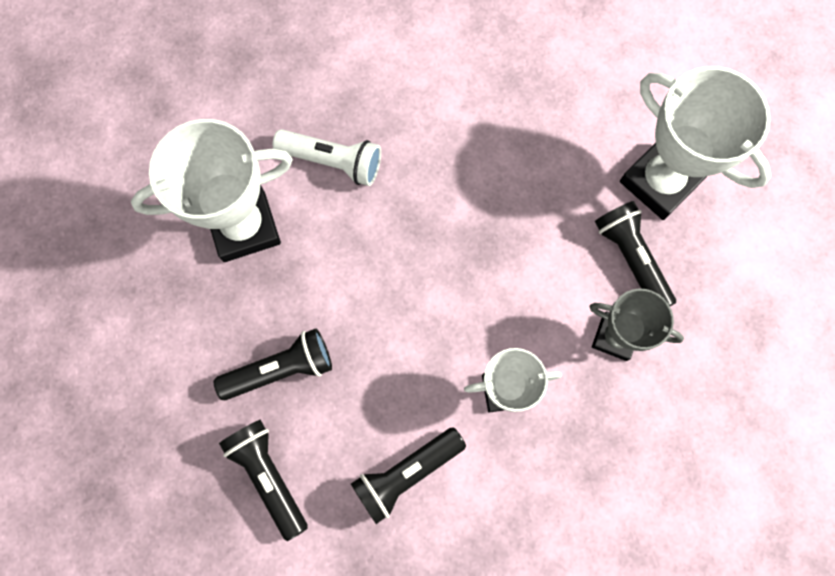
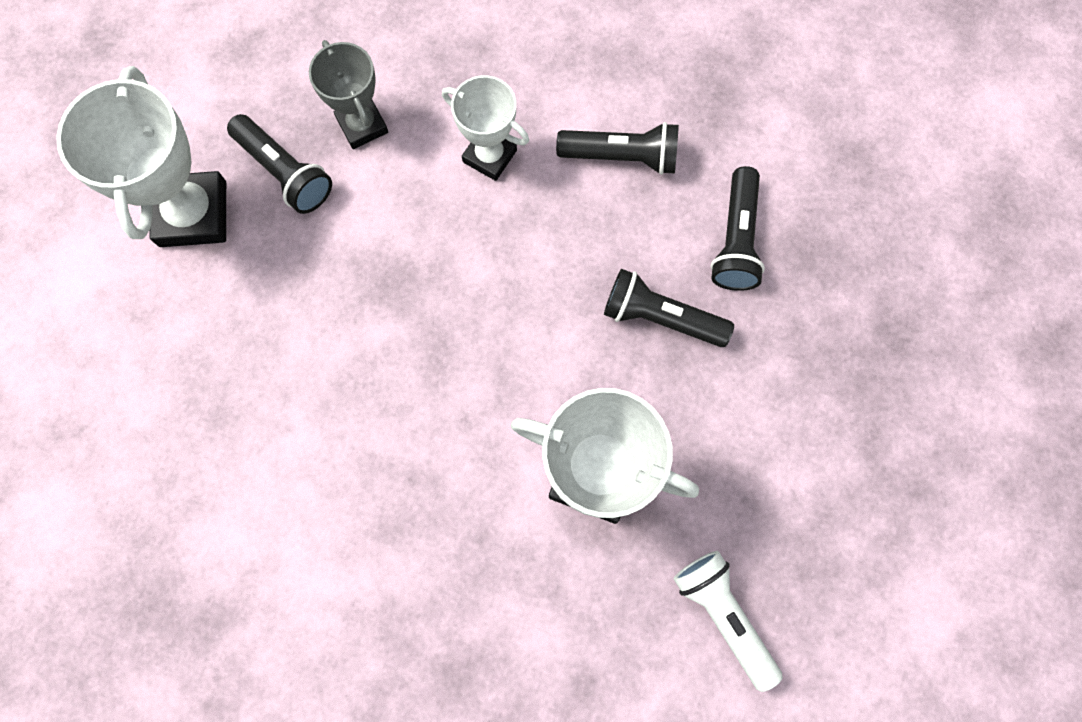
camera: 140 degrees left, 0 degrees up
white flashlight [273,129,381,186] -> white flashlight moved to [674,551,783,692]
black flashlight [595,201,676,306] -> black flashlight turned 60 degrees counterclockwise [227,114,332,214]

